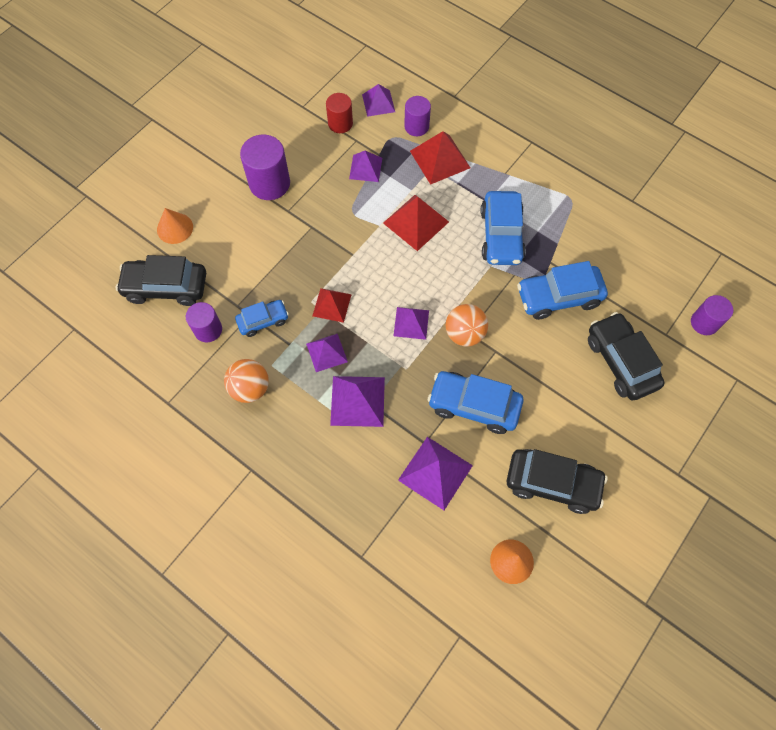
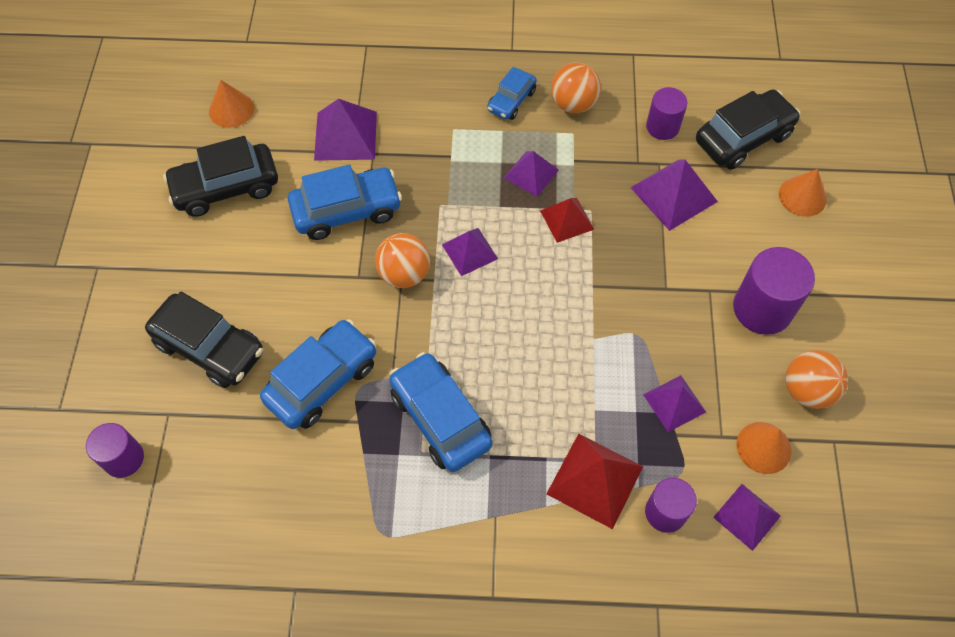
camera: 145 degrees right, 5 degrees down
blue car [235,300,289,337] -> blue car moved to [487,67,537,120]
red cylinder [326,93,353,133] -> orange cone [736,422,791,474]
purple pyramid [330,376,385,427] -> purple pyramid moved to [630,160,718,231]
red pyramid [383,195,449,251] -> none
none -> orange ball [786,350,848,409]

